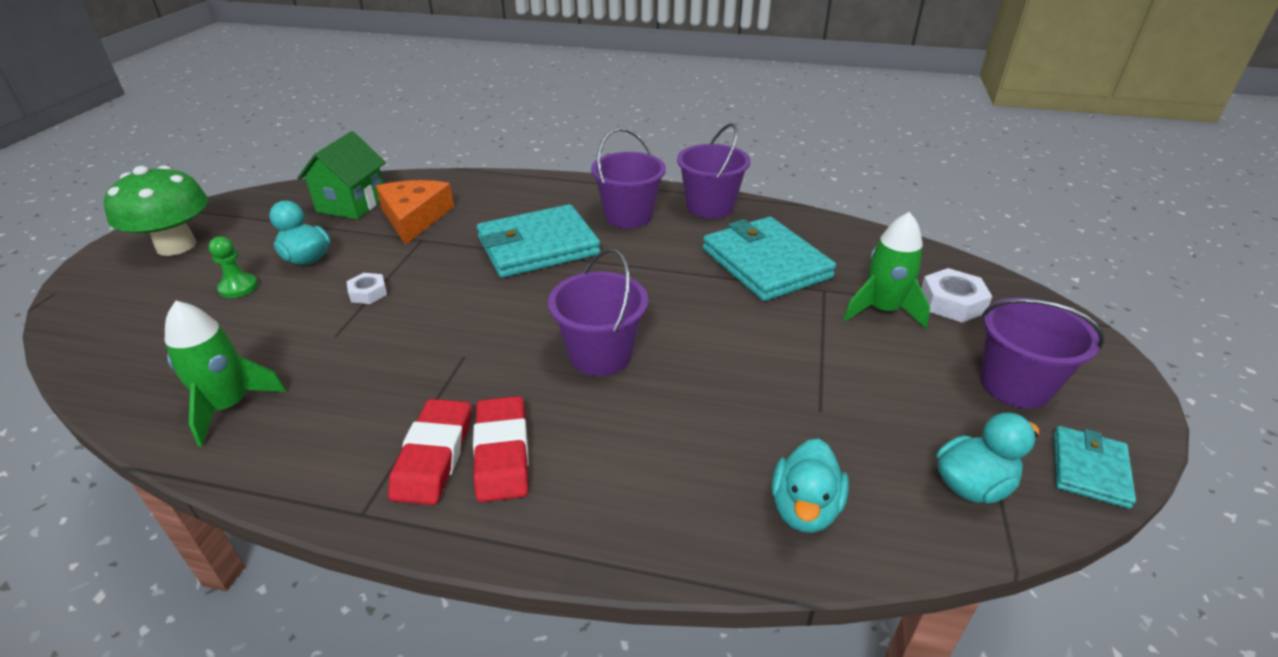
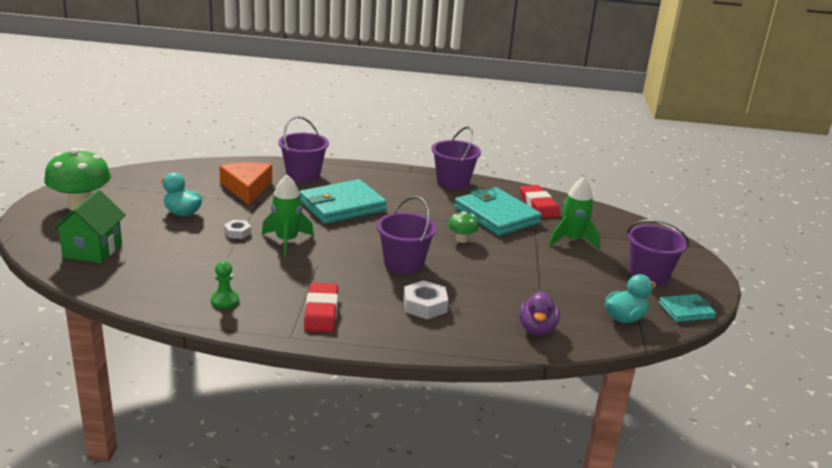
camera: 10 degrees left, 10 degrees down
green rocket [165,301,286,446] -> green rocket moved to [262,175,314,256]
green pawn [209,237,258,298] -> green pawn moved to [211,261,239,309]
green house [297,131,386,219] -> green house moved to [52,190,125,263]
red eraser [473,396,529,502] -> red eraser moved to [520,185,560,218]
purple bucket [591,128,666,228] -> purple bucket moved to [278,116,329,182]
turquoise duck [772,439,849,533] -> purple duck [519,291,560,336]
white nut [921,268,992,323] -> white nut moved to [403,281,448,319]
turquoise wallet [1054,426,1136,509] -> turquoise wallet turned 60 degrees clockwise [659,294,716,322]
none -> green mushroom [448,212,479,243]

